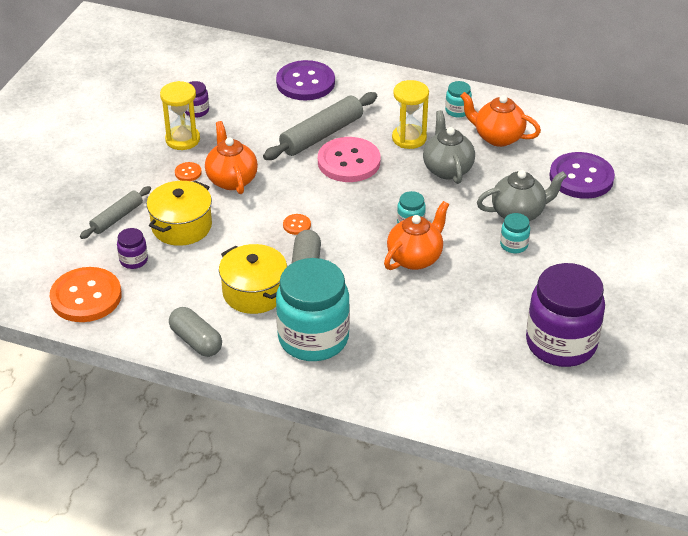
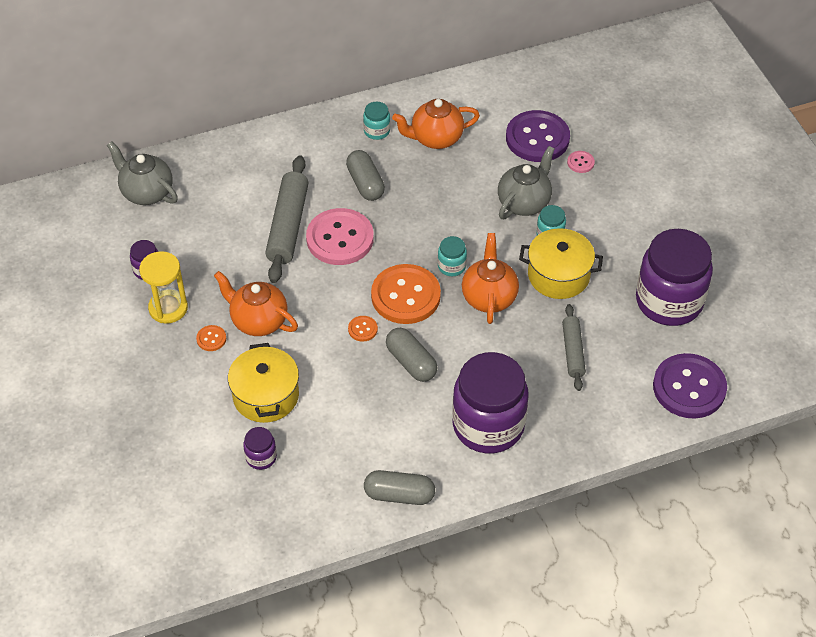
camera: 40 degrees left, 10 degrees up
orange button [50,267,122,322] -> orange button moved to [371,264,441,324]
grey rolling pin [80,186,151,239] -> grey rolling pin moved to [562,304,586,391]
yellow pot [219,244,287,314] -> yellow pot moved to [519,228,603,299]
purple button [276,60,335,100] -> purple button moved to [653,353,727,419]
turquoise jar [276,258,350,361] -> purple jar [452,352,529,453]
yellow hourglass [392,80,429,149] -> grey capsule [346,150,385,201]
grey teapot [423,110,475,184] -> grey teapot moved to [107,141,178,205]
none -> pink button [567,151,595,173]

